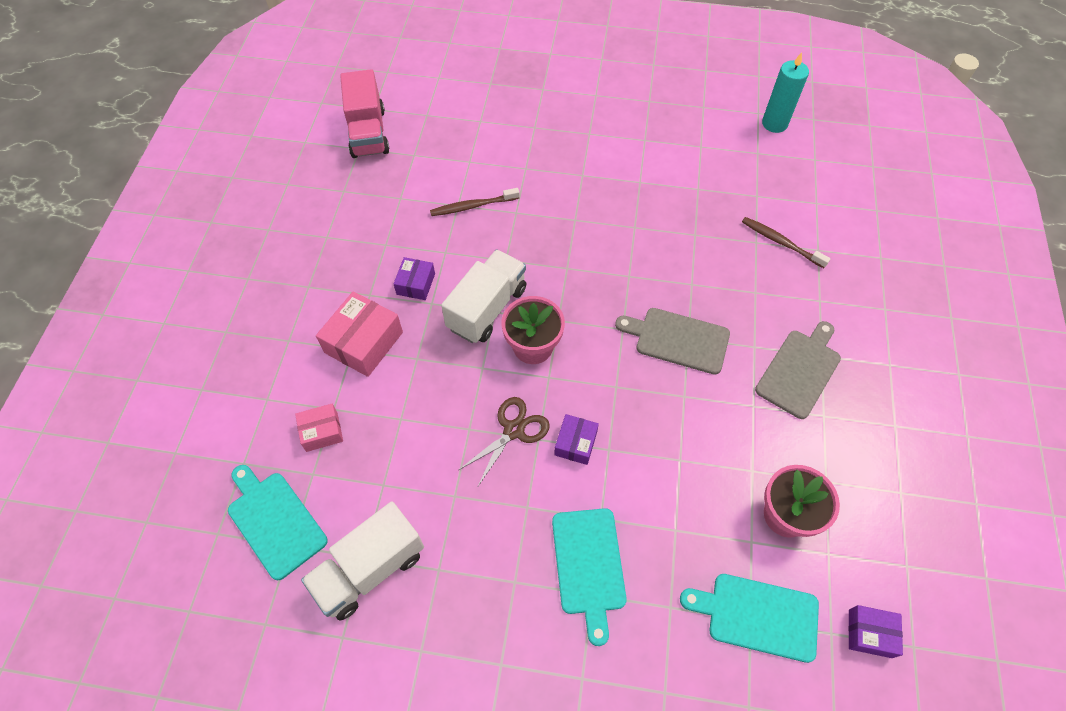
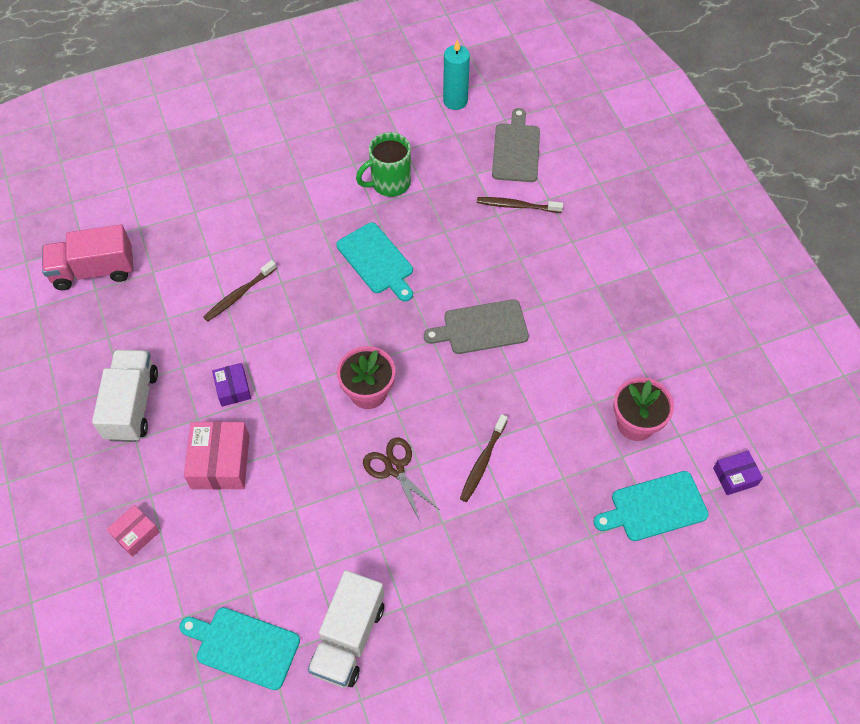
camera: 30 degrees left, 0 degrees up
pink box [295,404,343,452] -> pink box moved to [107,505,159,557]
pink truck [340,69,389,158] -> pink truck turned 120 degrees clockwise [42,224,133,290]
white truck [441,249,526,343] -> white truck moved to [92,350,158,442]
brown scissors [459,397,550,486] -> brown scissors turned 45 degrees counterclockwise [363,437,440,522]
turquoise cutting board [552,508,627,646] -> turquoise cutting board moved to [336,222,413,302]
purple box [554,414,599,465] -> none
grey cutting board [755,321,841,419] -> grey cutting board moved to [492,108,540,182]
none -> green mug [356,132,411,197]
none -> brown toothbrush [460,414,508,502]

